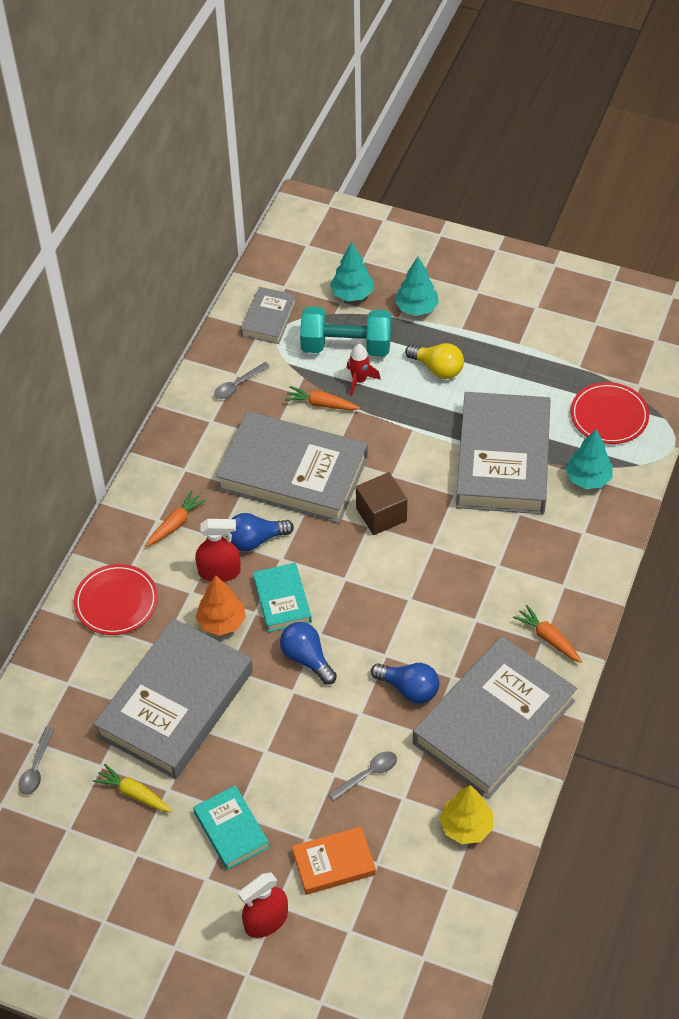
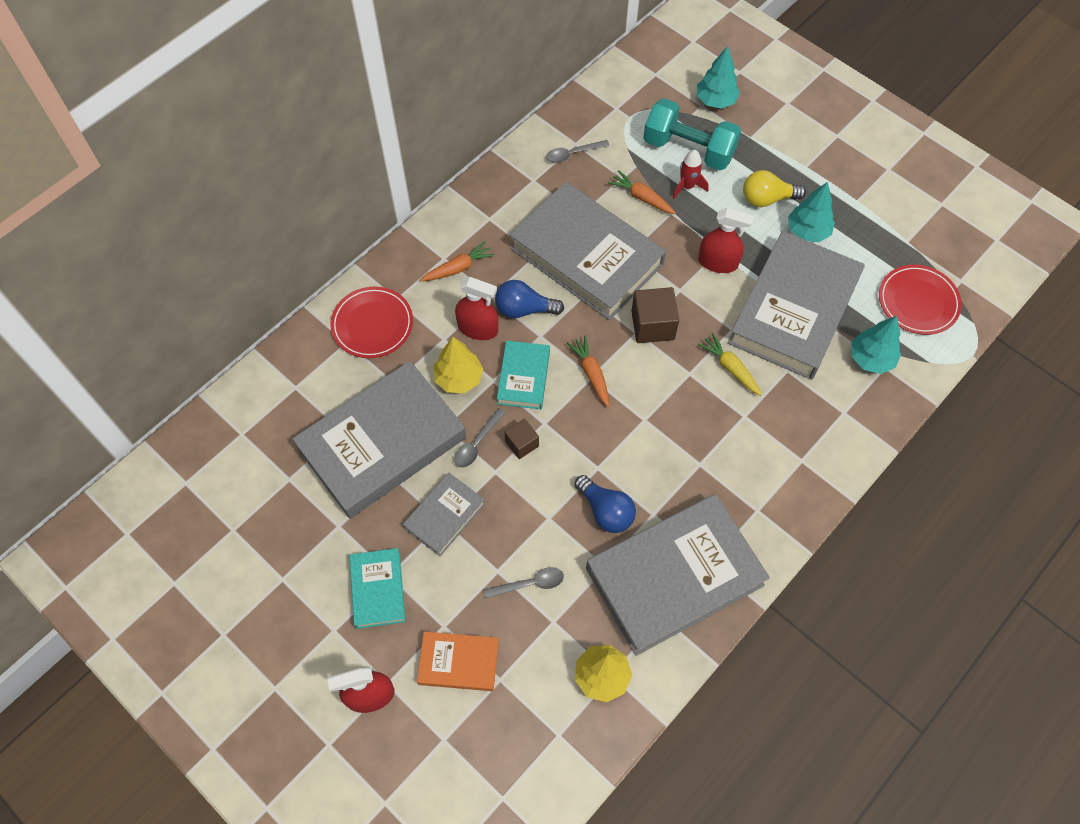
camera: 20 degrees right, 10 degrees up
grey spoon [19,727,54,795] -> grey spoon moved to [454,408,506,468]
yellow carrot [93,764,172,812] -> yellow carrot moved to [698,333,762,396]
orange tree [196,575,246,636] -> yellow tree [433,337,483,393]
grey book [241,287,297,344] -> grey book moved to [403,473,485,556]
blue light bulb [280,622,337,685] -> brown cube [504,418,539,459]
turquoise tree [395,257,439,316] -> turquoise tree moved to [788,182,835,242]
yellow light bulb [405,343,464,379] -> yellow light bulb turned 120 degrees clockwise [743,170,806,207]
orange carrot [513,605,582,663] -> orange carrot moved to [567,336,610,407]
none -> red spray bottle [698,208,754,273]

